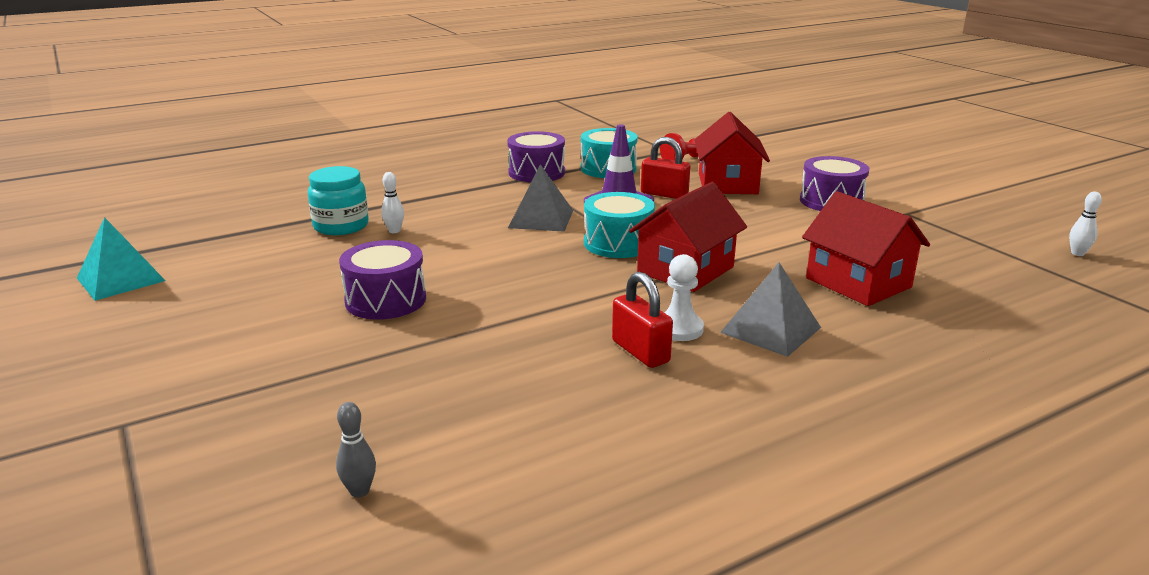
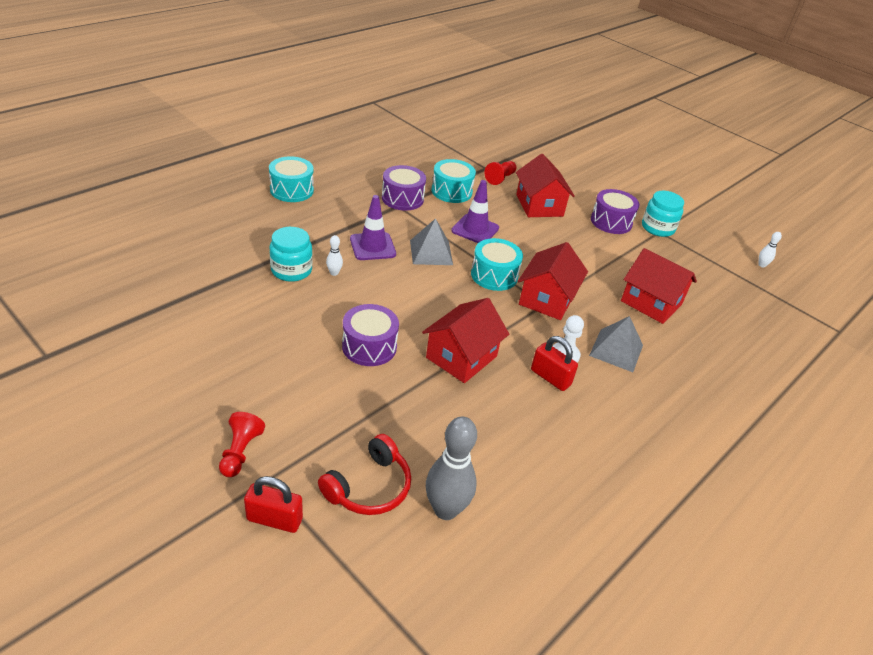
camera: 20 degrees left, 15 degrees up
turquoise pyramid [77,217,166,301] -> none
grey bowling pin [336,402,376,498] -> grey bowling pin [426,417,477,520], size x2.20
red padlock [641,137,690,199] -> red padlock moved to [244,476,303,533]
none -> red pawn [219,412,265,477]
none -> turquoise drum [269,156,314,202]
none -> red headphones [318,434,411,515]
none -> purple traffic cone [350,195,396,260]
none -> red house [422,298,509,383]
none -> turquoise jar [642,191,684,237]

